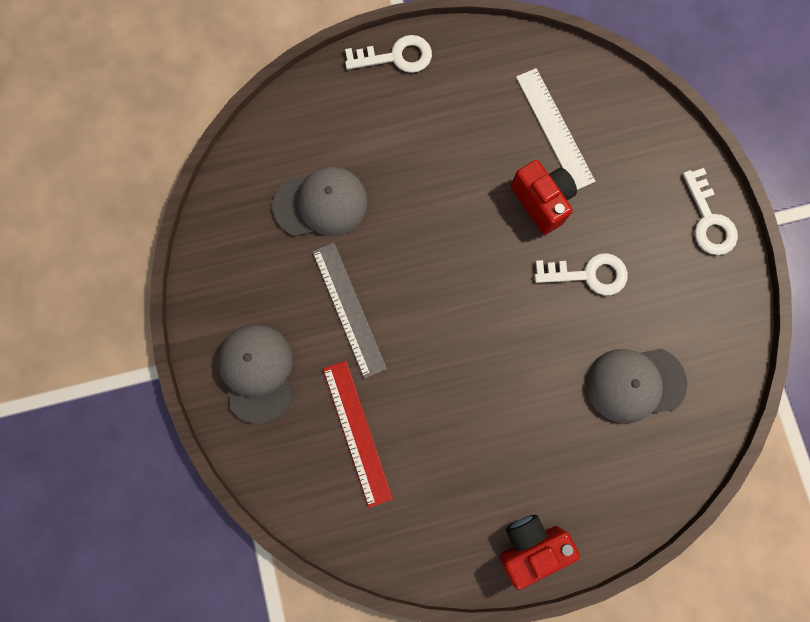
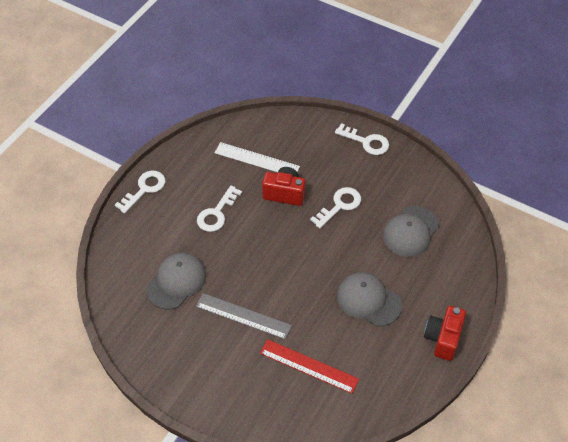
camera: 45 degrees left, 25 degrees down
grey cap [218,325,293,424] -> grey cap moved to [337,272,402,327]
none -> white key [197,186,242,232]

